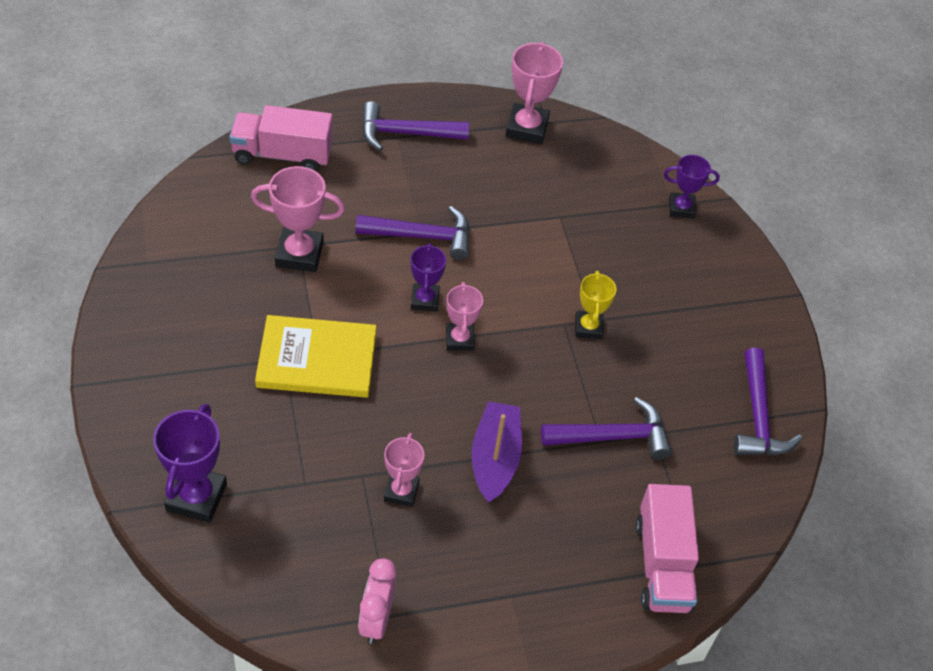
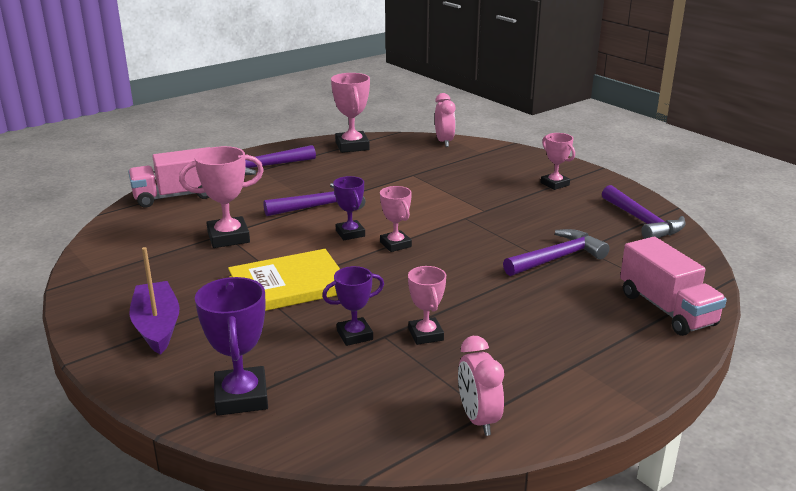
camera: 20 degrees left, 25 degrees down
purple boat [472,401,522,503] -> purple boat moved to [129,247,180,355]
yellow trophy [575,271,617,339] -> none
purple trophy [664,155,720,218] -> purple trophy moved to [322,266,384,346]
none -> pink clock [435,93,455,147]
none -> pink trophy [541,133,575,190]

